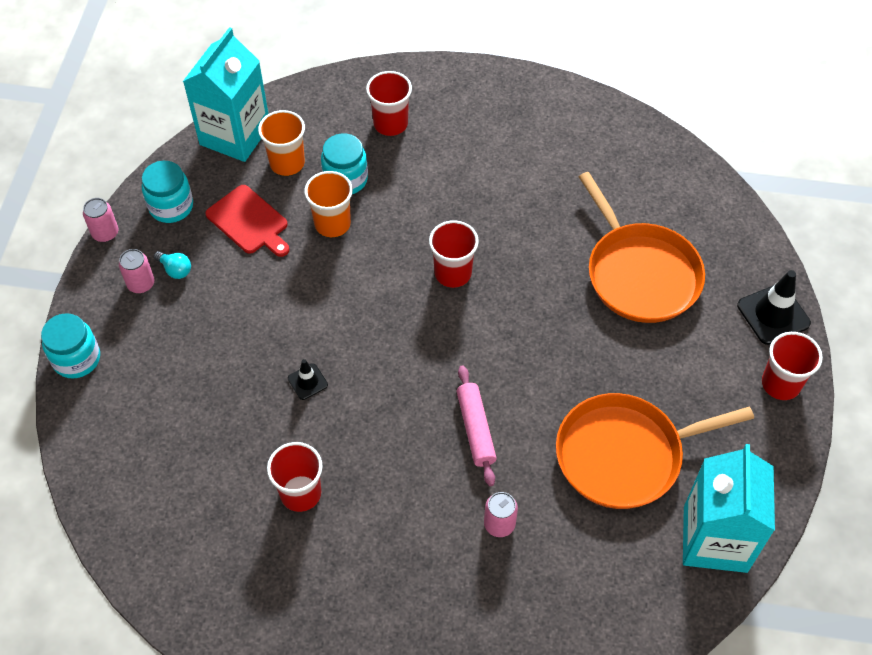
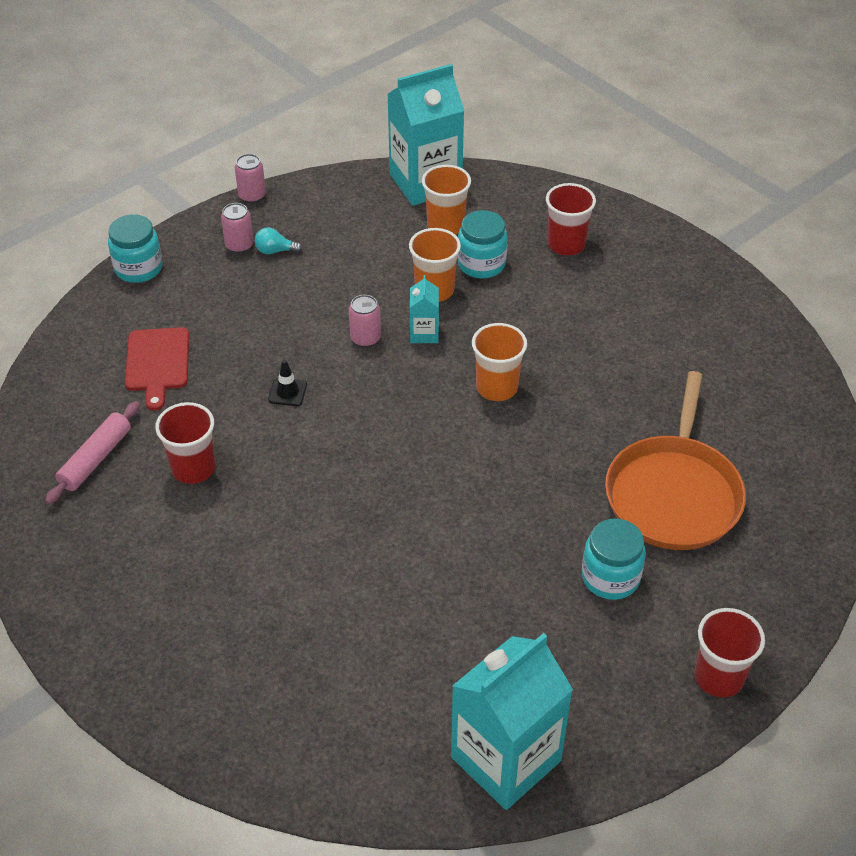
camera: 40 degrees right, 10 degrees down
turquoise jar [142,161,193,223] -> turquoise jar moved to [582,519,646,600]
turquoise light bulb [154,251,191,279] -> turquoise light bulb turned 105 degrees clockwise [255,227,303,254]
red cutting board [205,185,290,257] -> red cutting board moved to [125,327,189,411]
red cup [429,220,479,288] -> orange cup [472,323,527,401]
pink rolling pin [456,365,497,486] -> pink rolling pin moved to [45,401,140,504]
pink can [484,492,518,537] -> pink can moved to [349,295,381,347]
orange pan [556,393,754,509] -> none
black traffic cone [737,270,811,345] -> none
none -> turquoise carton [410,275,439,343]

